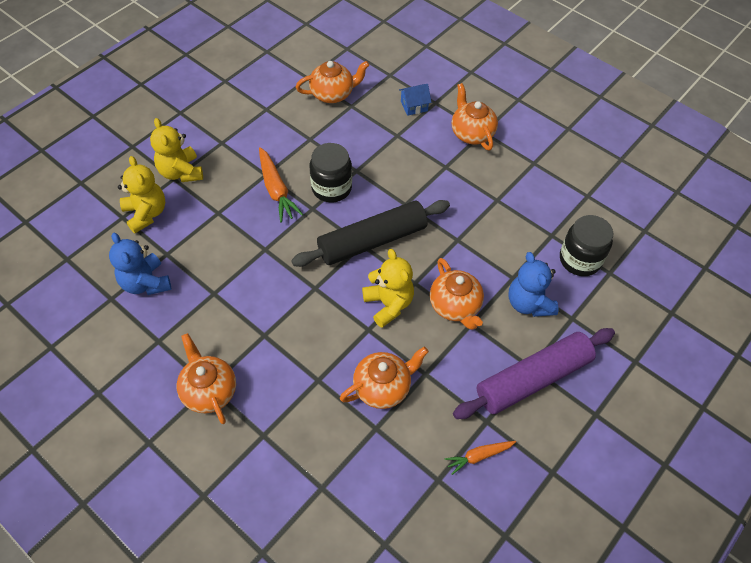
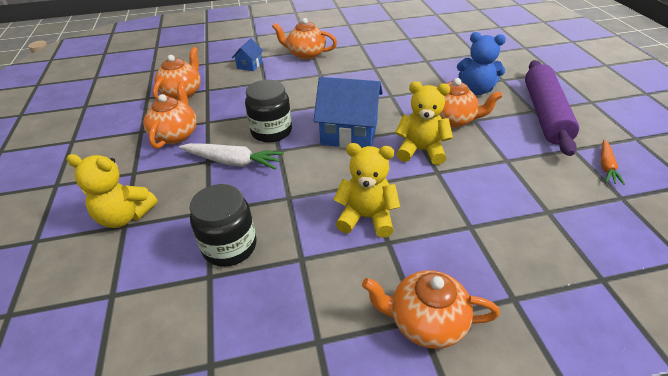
camera: 50 degrees left, 15 degrees down
blue teddy bear [109,233,171,295] -> none
yellow teddy bear [118,156,165,233] -> yellow teddy bear moved to [333,143,400,238]
orange carrot [259,147,303,222] -> white carrot [179,143,284,170]
black rolling pin [291,200,450,267] -> blue house [314,77,383,148]
orange teapot [340,347,429,409] -> orange teapot moved to [144,82,197,149]
black jar [560,215,614,276] -> black jar moved to [190,184,256,267]

